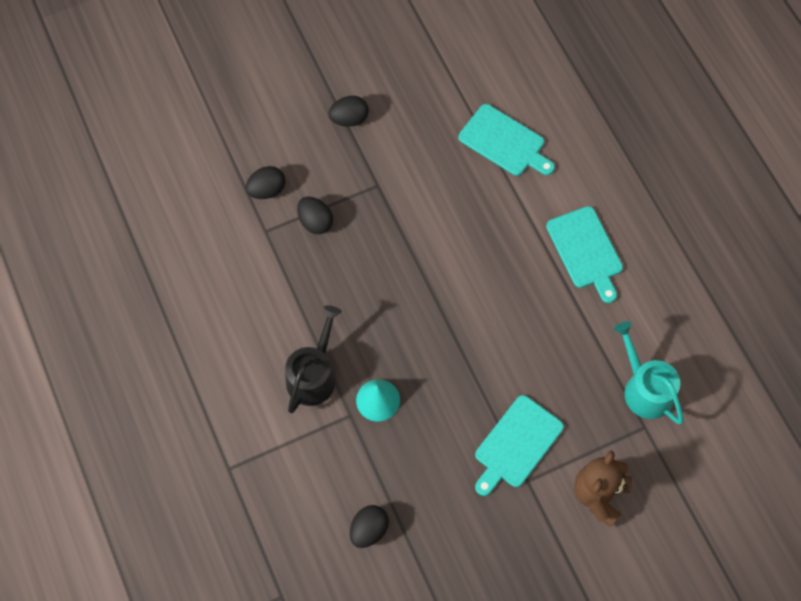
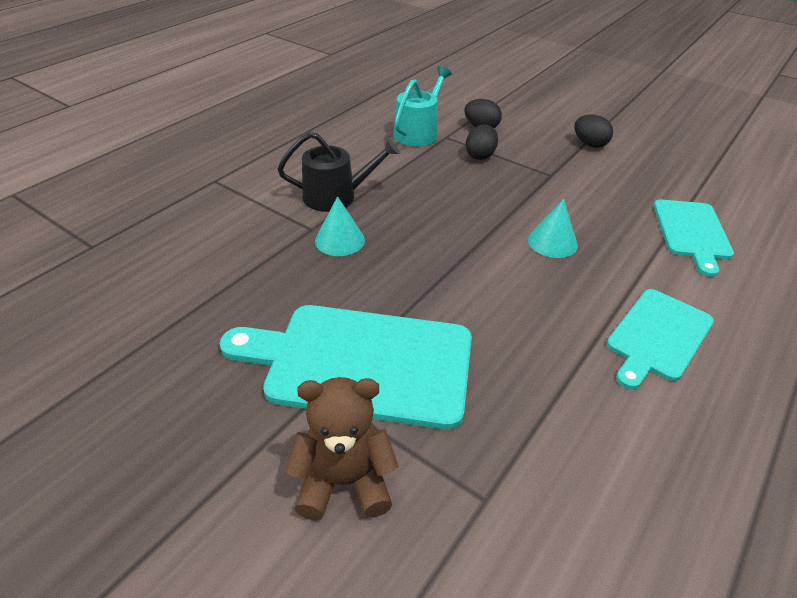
camera: 60 degrees right, 25 degrees down
black egg [350,505,389,548] -> none
turquoise cutting board [475,395,564,496] -> turquoise cutting board [220,305,472,430], size x1.65
turquoise watering can [614,321,684,424] -> turquoise watering can moved to [393,66,452,146]
none -> turquoise cone [528,199,578,258]

